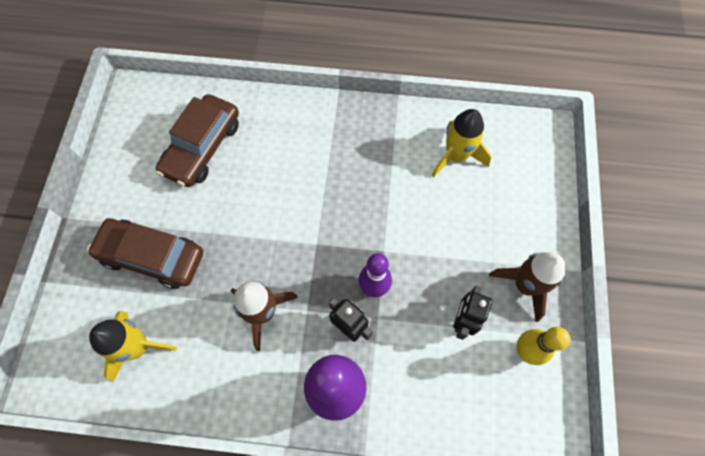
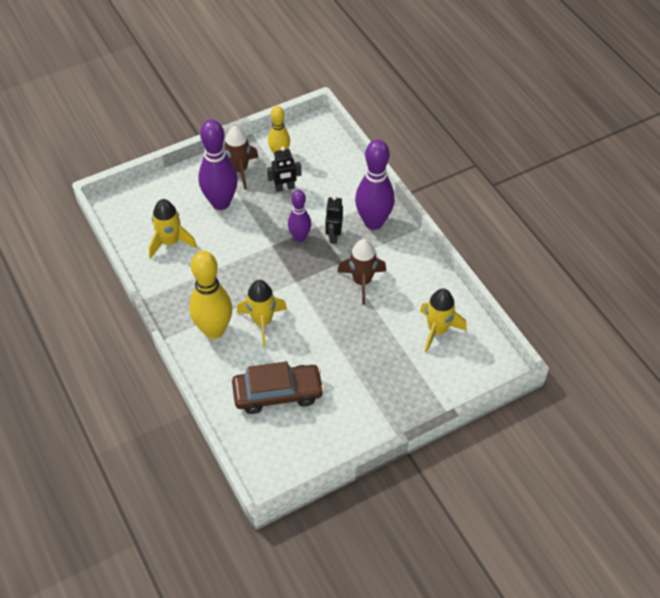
camera: 125 degrees left, 15 degrees down
brown car [87,218,203,289] -> none
none -> yellow bowling pin [189,251,232,339]
none -> purple bowling pin [198,119,238,210]
none -> yellow rocket [237,280,287,346]

